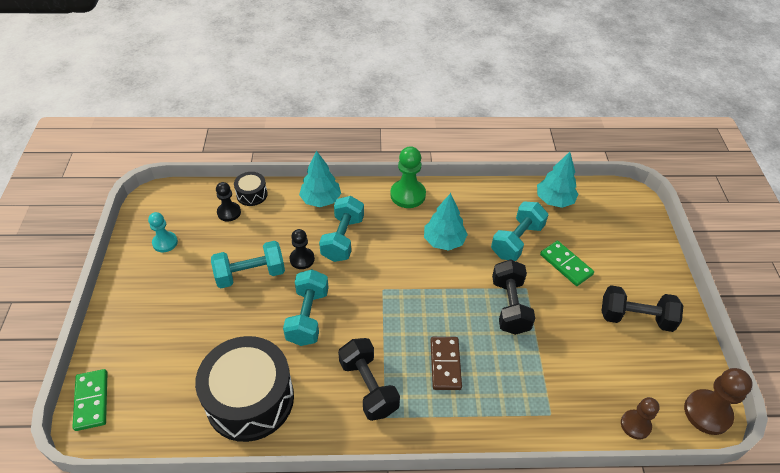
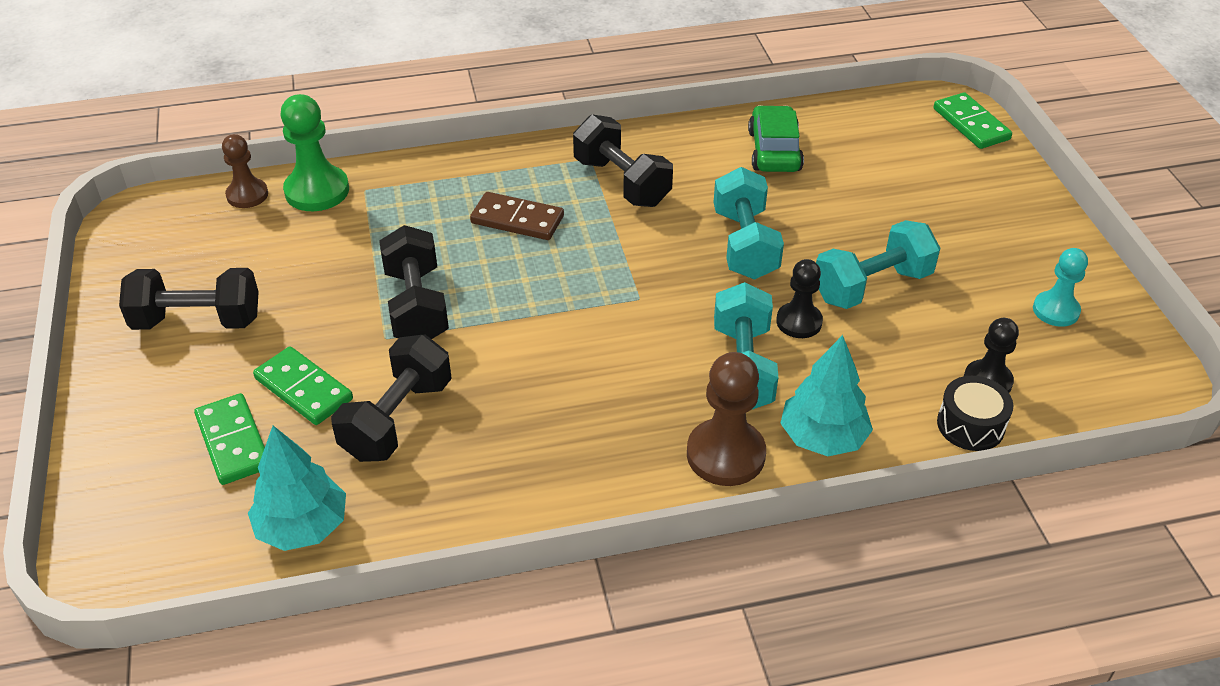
camera: 170 degrees right, 5 degrees down
black drum [195,336,294,442] -> green car [748,105,804,172]
green pawn [390,146,426,208] -> green pawn moved to [280,94,349,211]
turquoise tree [424,193,468,251] -> none
brown domino [431,337,462,390] -> brown domino turned 60 degrees counterclockwise [470,192,564,240]
turquoise dumbbell [491,201,549,261] -> black dumbbell [331,335,452,462]
brown pawn [684,368,753,435] -> brown pawn moved to [687,352,766,486]
none -> green domino [194,393,265,485]

